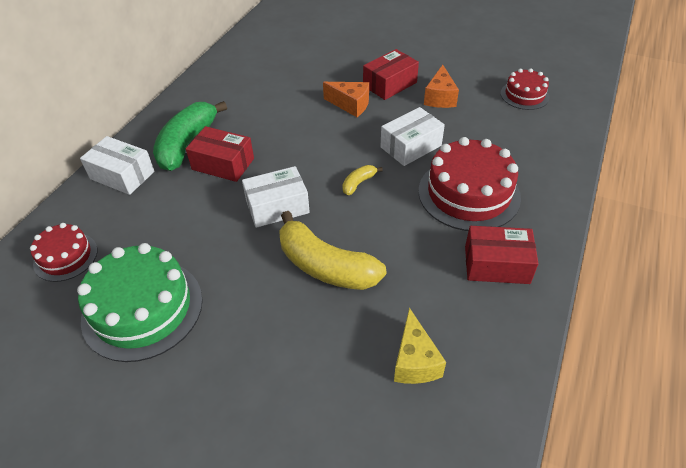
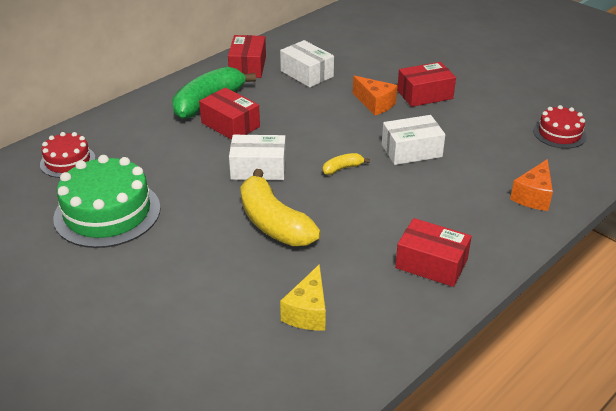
camera: 20 degrees right, 10 degrees down
white box [80,136,155,195] -> white box moved to [280,40,334,87]
red cake [418,137,521,231] -> none
orange cheese [424,65,459,108] -> orange cheese moved to [510,159,553,211]
none -> red box [228,35,266,78]

